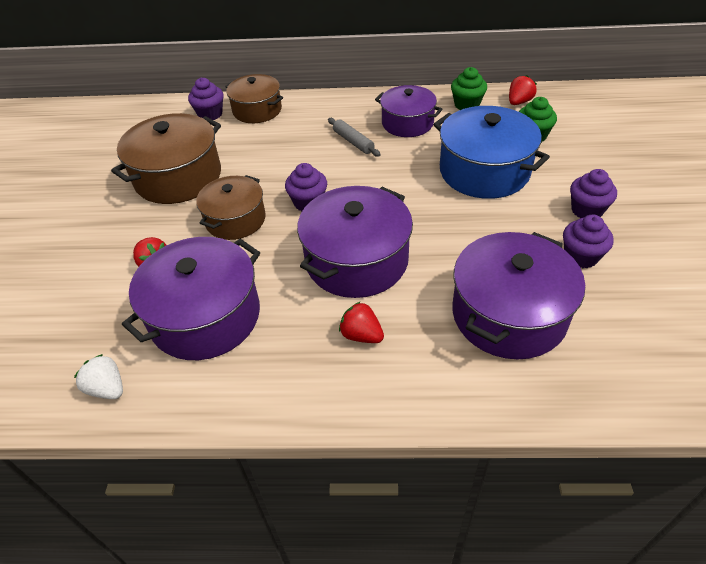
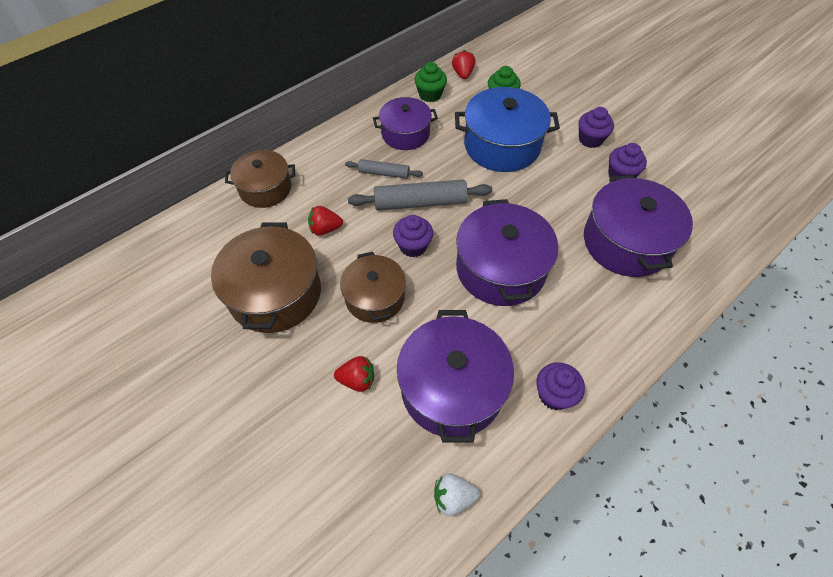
camera: 45 degrees left, 10 degrees up
purple cupcake [188,78,224,120] -> purple cupcake moved to [536,362,585,410]
red strawberry [339,301,384,343] -> red strawberry moved to [308,206,343,236]
none -> grey rolling pin [348,180,492,210]

